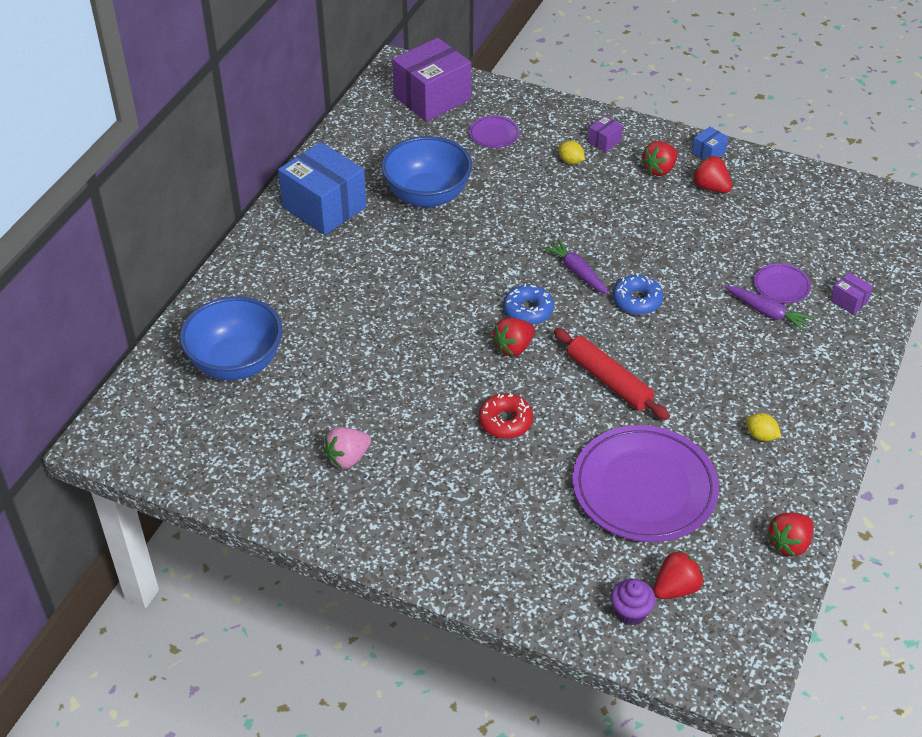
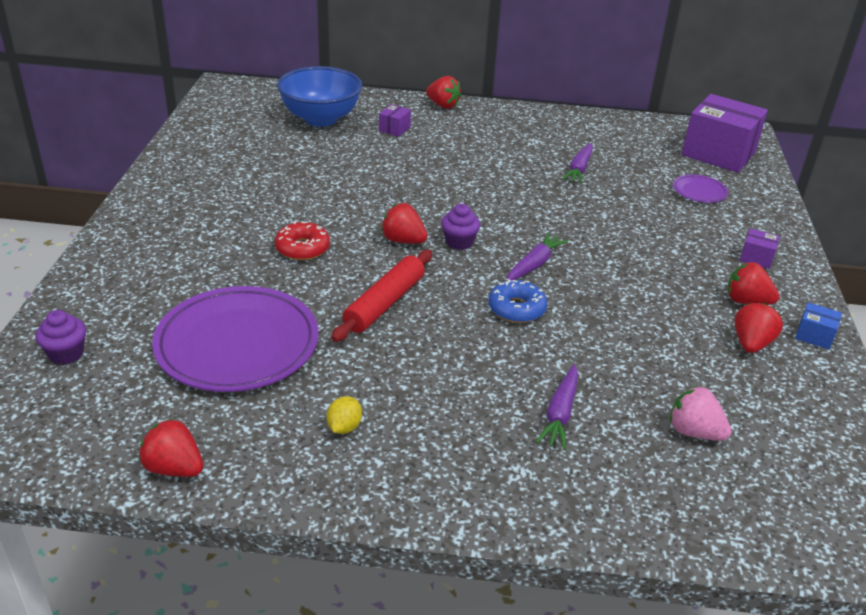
camera: 70 degrees right, 10 degrees down
blue box [278,142,367,235] -> none
pink strawberry [323,427,371,469] -> pink strawberry moved to [670,386,731,441]
blue bowl [382,136,472,208] -> purple carrot [562,143,593,184]
blue donut [503,284,554,325] -> purple cupcake [441,204,480,250]
yellow lemon [558,141,585,164] -> none
red strawberry [653,550,704,599] -> red strawberry moved to [426,76,461,109]
purple plate [754,263,811,304] -> none
purple box [830,272,873,314] -> purple box moved to [379,104,411,137]

